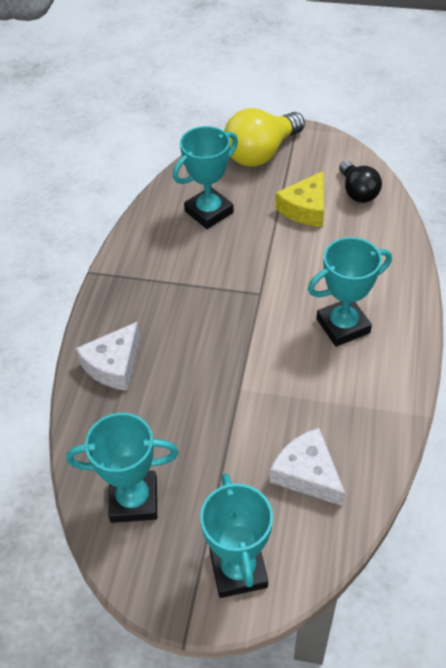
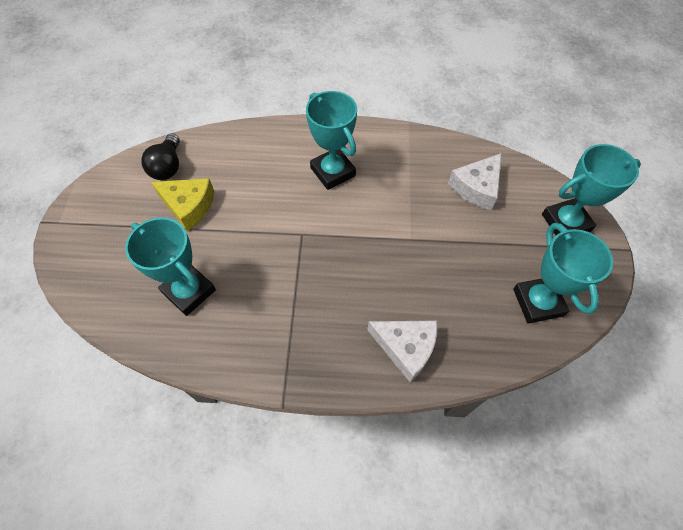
camera: 100 degrees left, 10 degrees up
yellow light bulb [224,108,305,167] -> none
black light bulb [339,161,382,203] -> black light bulb turned 120 degrees clockwise [141,133,180,180]

